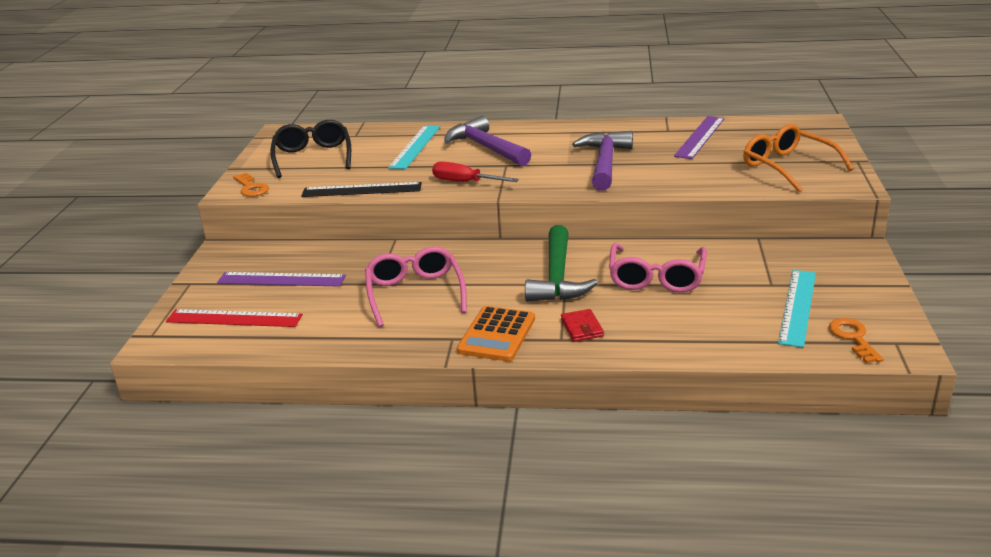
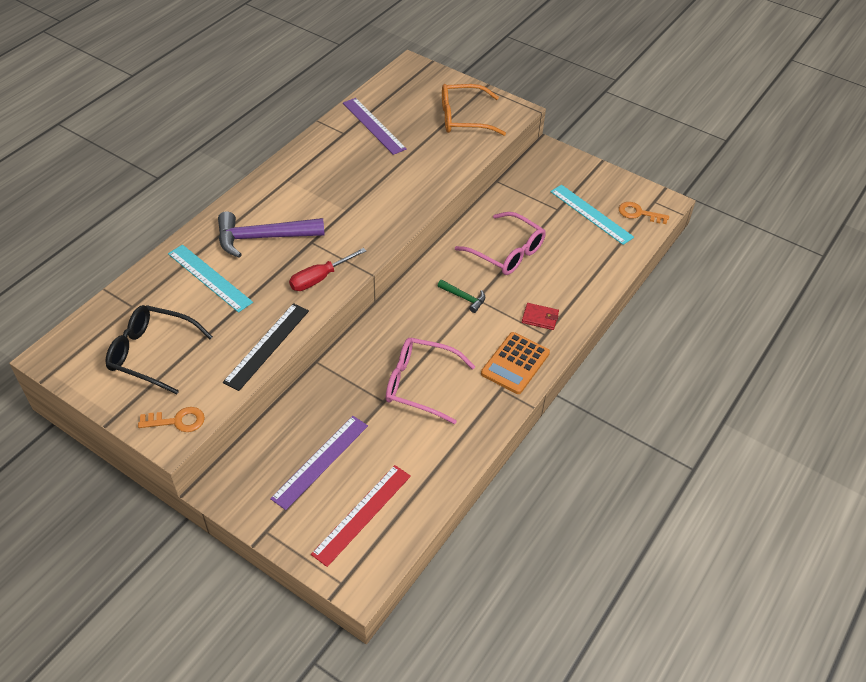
camera: 65 degrees left, 20 degrees up
orange calculator [457,306,535,362] -> orange calculator turned 75 degrees clockwise [481,332,550,394]
green hammer [525,225,598,302] -> green hammer [438,280,485,313], size x0.48
purple hammer [572,131,633,191] -> none

